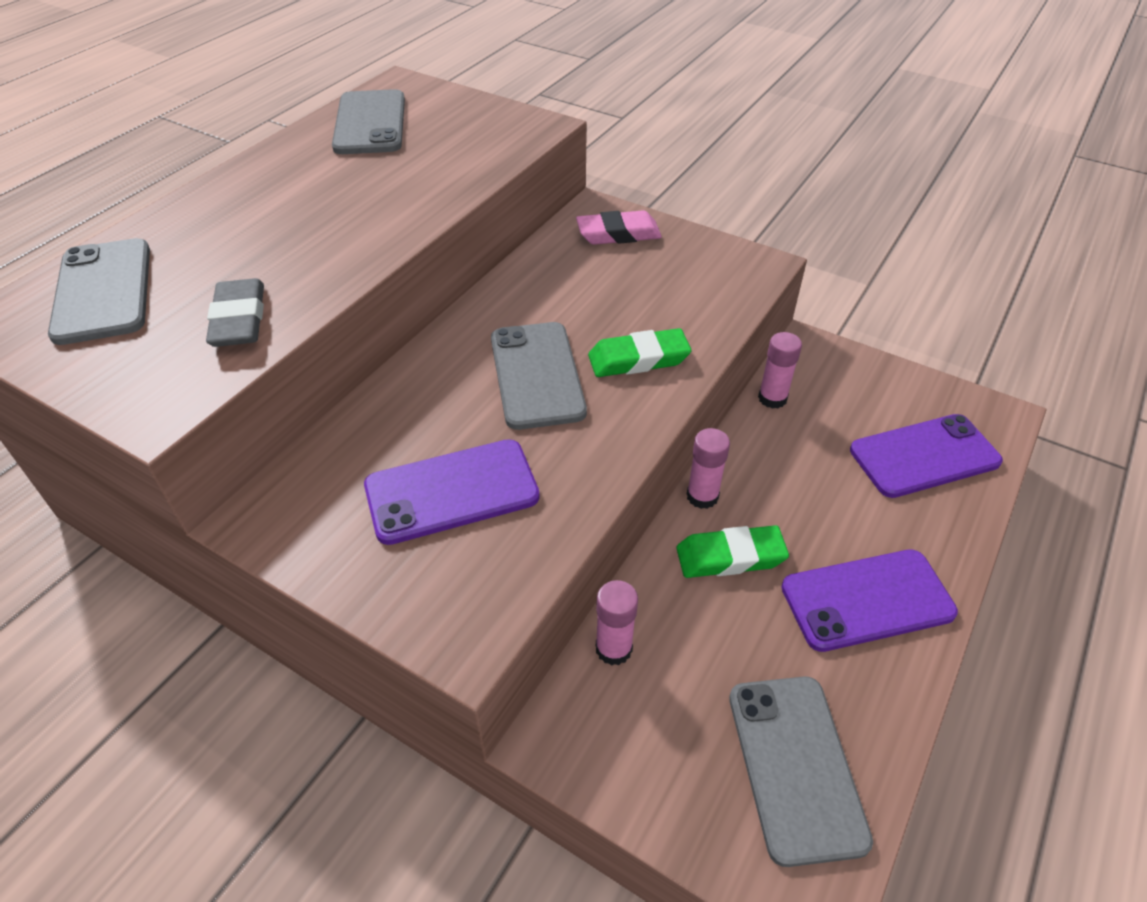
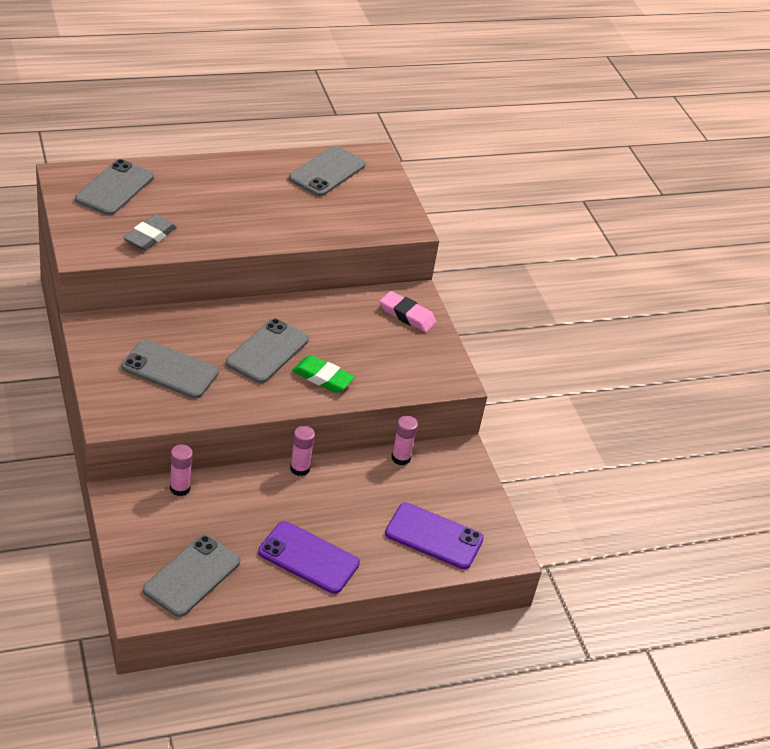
camera: 35 degrees right, 5 degrees down
purple phone [364,439,540,545] -> grey phone [122,340,219,399]
green eraser [676,525,789,578] -> none

